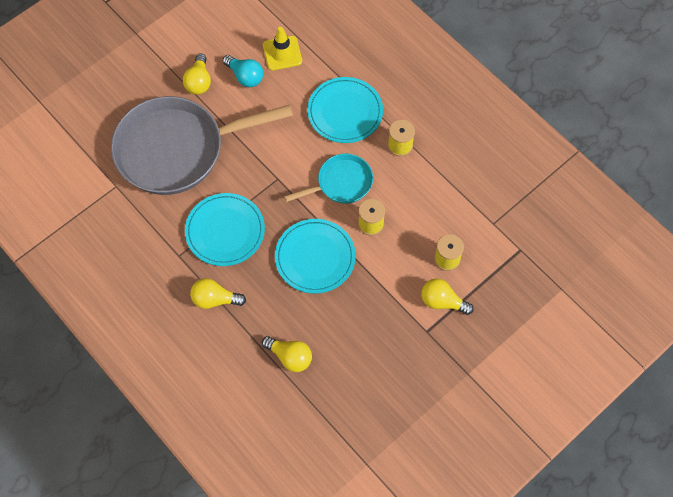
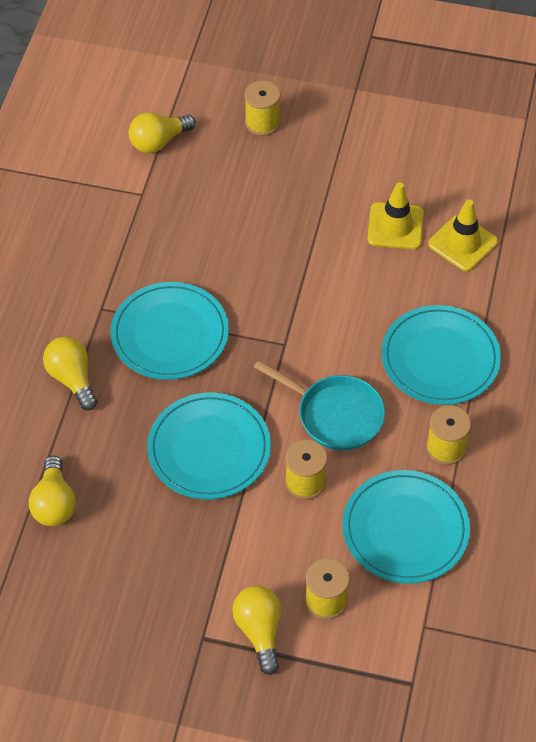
camera: 55 degrees right, 10 degrees down
grey pan [111,96,293,195] -> none
yellow light bulb [183,53,211,95] -> yellow light bulb moved to [128,112,196,153]
turquoise light bulb [223,55,263,87] -> yellow traffic cone [367,182,424,249]
none -> yellow spool [244,81,281,136]
none -> turquoise plate [342,470,470,584]

